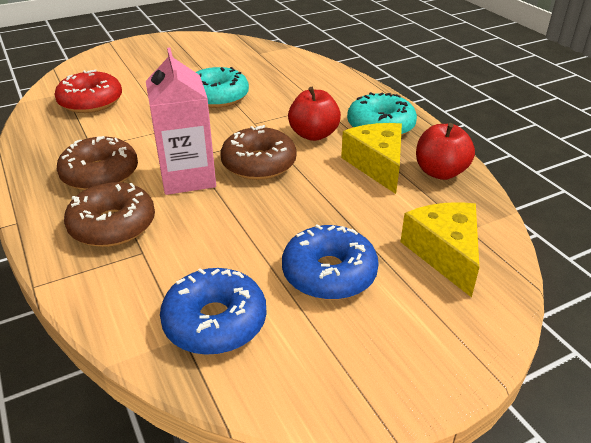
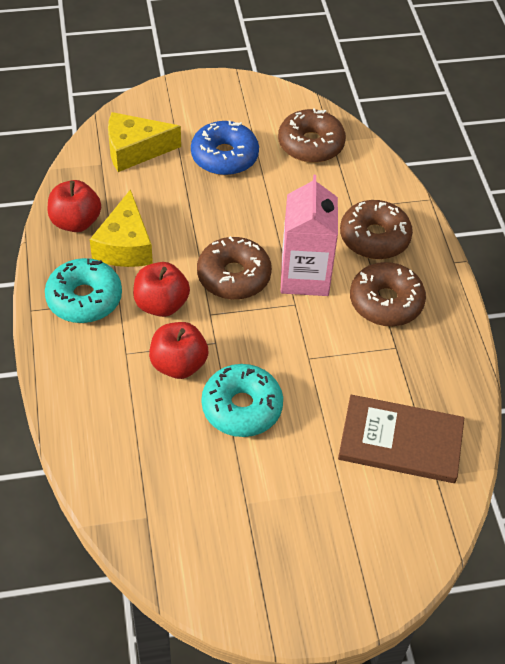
camera: 165 degrees left, 15 degrees up
red donut [55,69,122,113] -> brown book [338,395,464,483]
blue donut [160,268,266,355] -> brown donut [278,109,346,163]
yellow cheese [400,202,479,297] -> yellow cheese turned 75 degrees clockwise [108,112,181,172]
none -> red apple [149,322,208,379]

